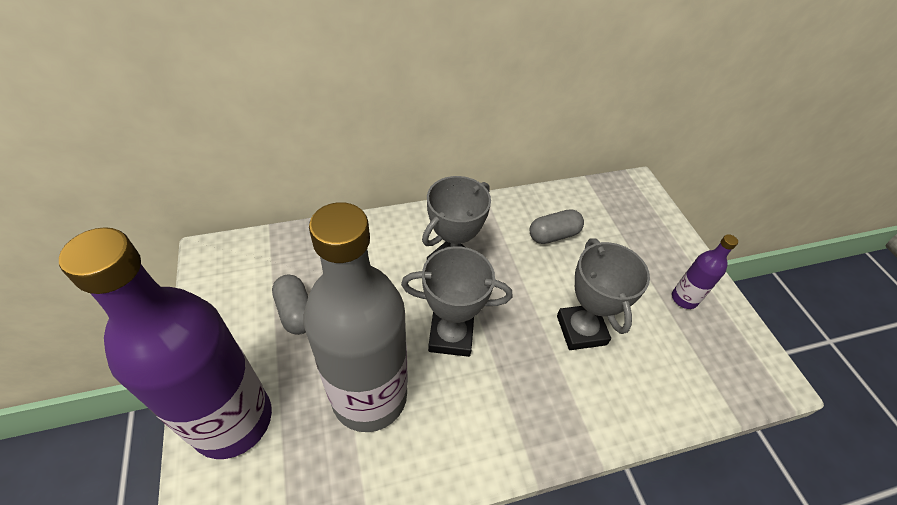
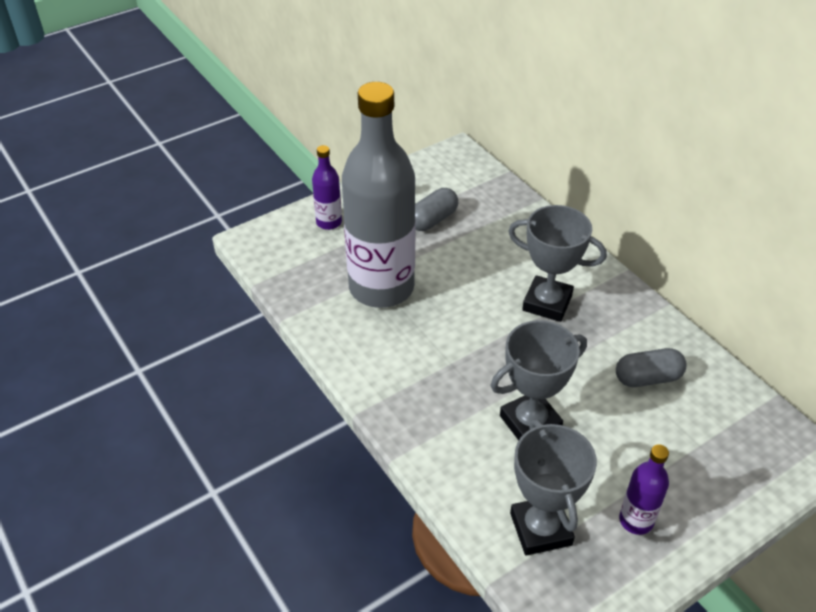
camera: 75 degrees right, 5 degrees down
purple bottle [59,227,272,459] -> purple bottle [312,145,342,230], size x0.42
grey trophy [401,246,512,357] -> grey trophy moved to [510,419,597,556]
grey capsule [530,209,584,244] -> grey capsule turned 60 degrees counterclockwise [616,348,686,387]

